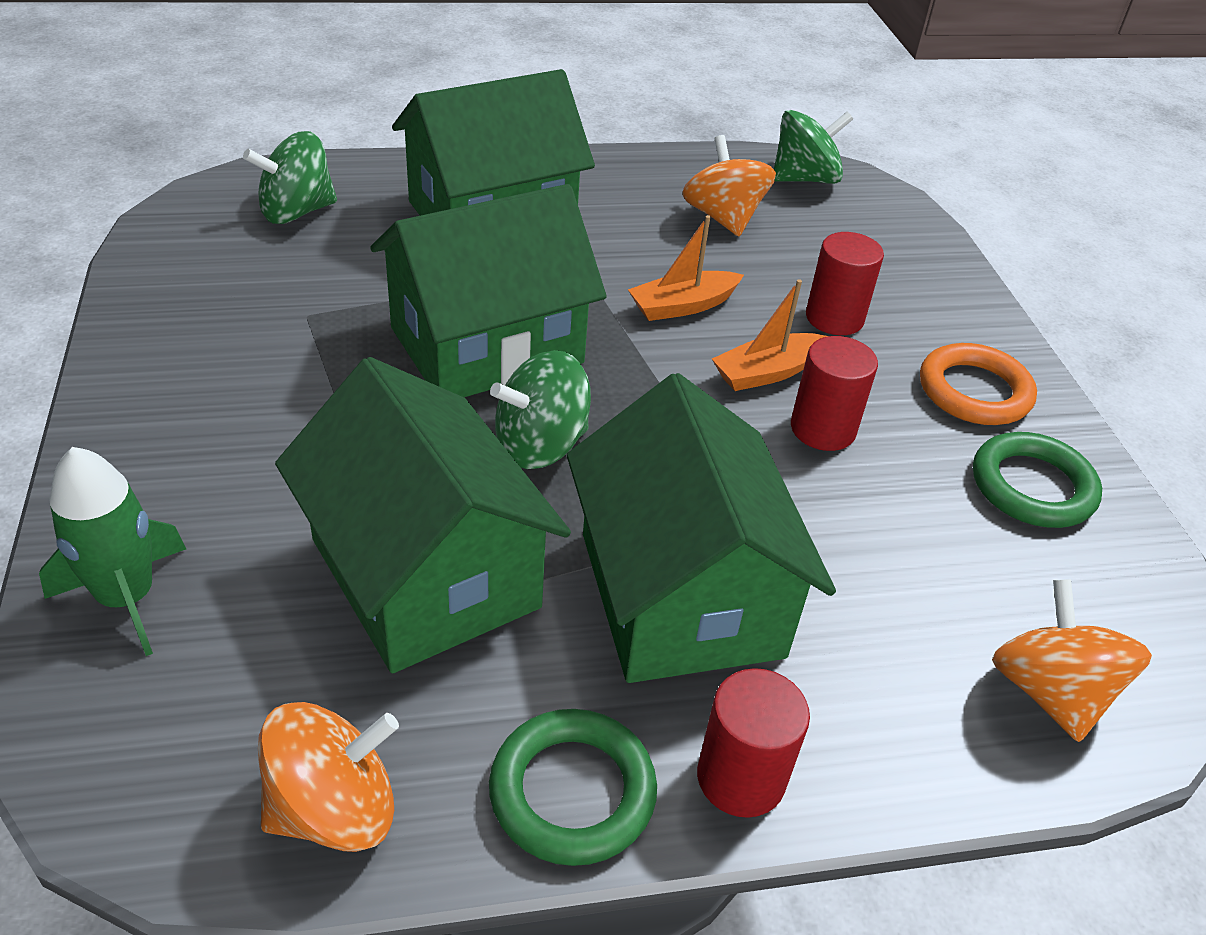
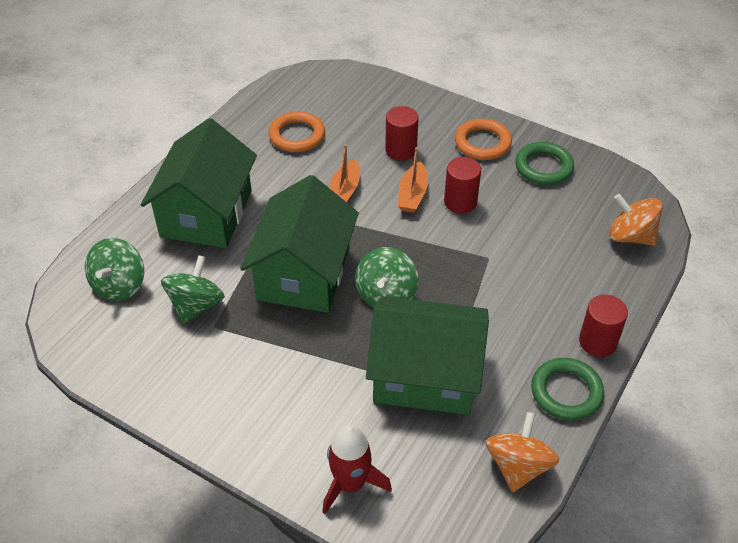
camera: 45 degrees left, 5 degrees up
green rocket [39,447,186,656] -> red rocket [322,425,392,514]
green house [567,373,836,683] -> none
orange spinning top [682,135,776,236] -> orange ring [269,111,325,152]
green spinning top [774,110,853,184] -> green spinning top moved to [161,255,225,324]

